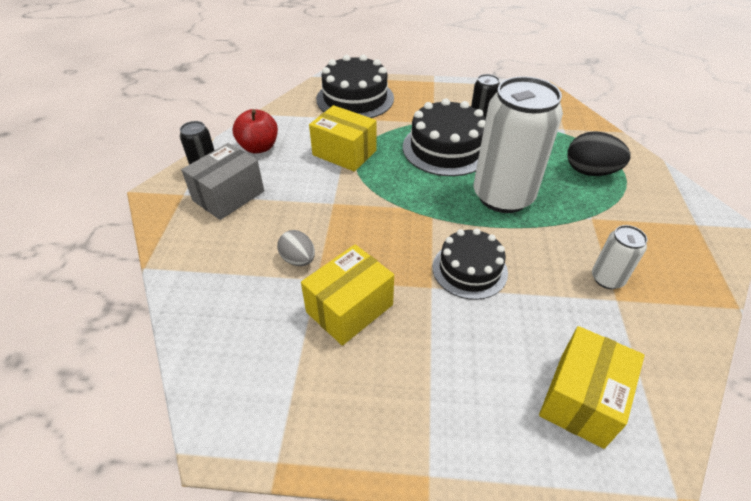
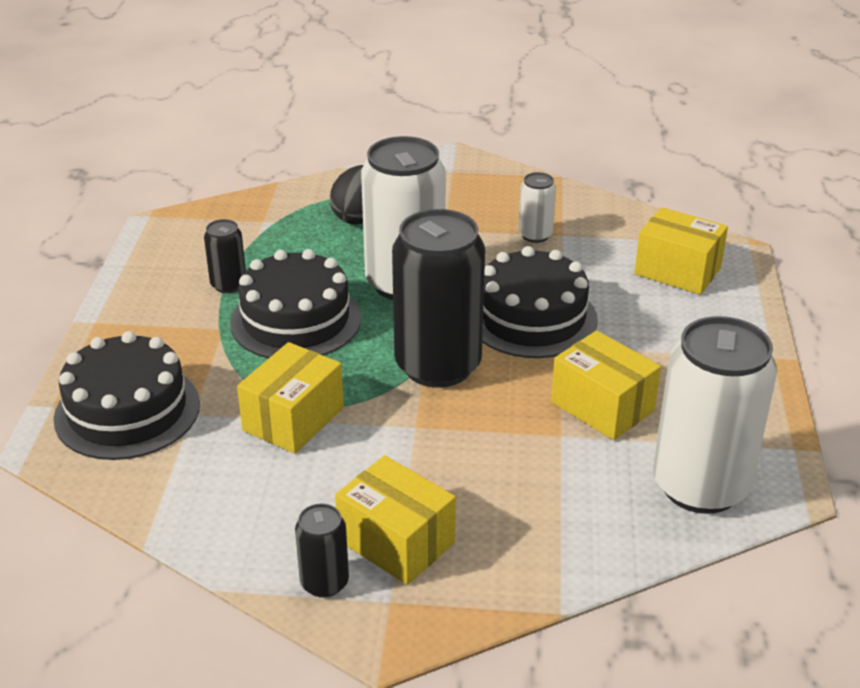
camera: 90 degrees left, 10 degrees down
grey box [181,143,264,220] -> yellow box [335,455,456,585]
red apple [233,109,278,154] -> none
grey egg [277,230,315,266] -> none
black cake [433,228,508,300] -> black cake [482,246,598,358], size x1.51
none -> black can [392,209,485,388]
none -> white can [653,316,777,514]

